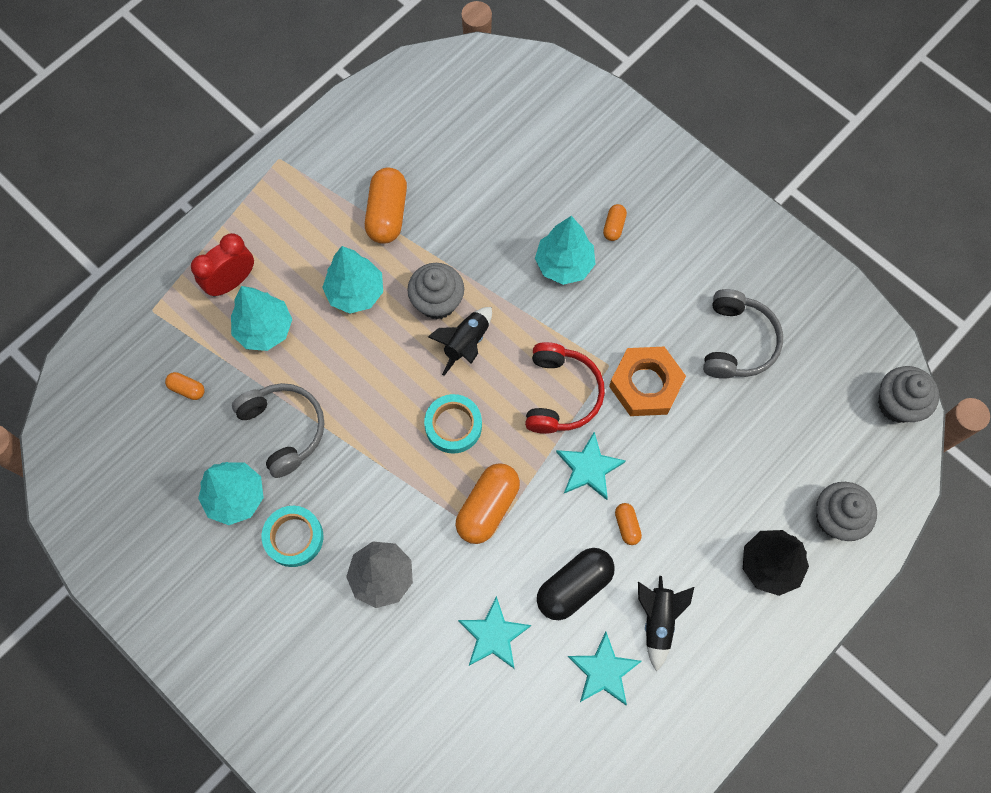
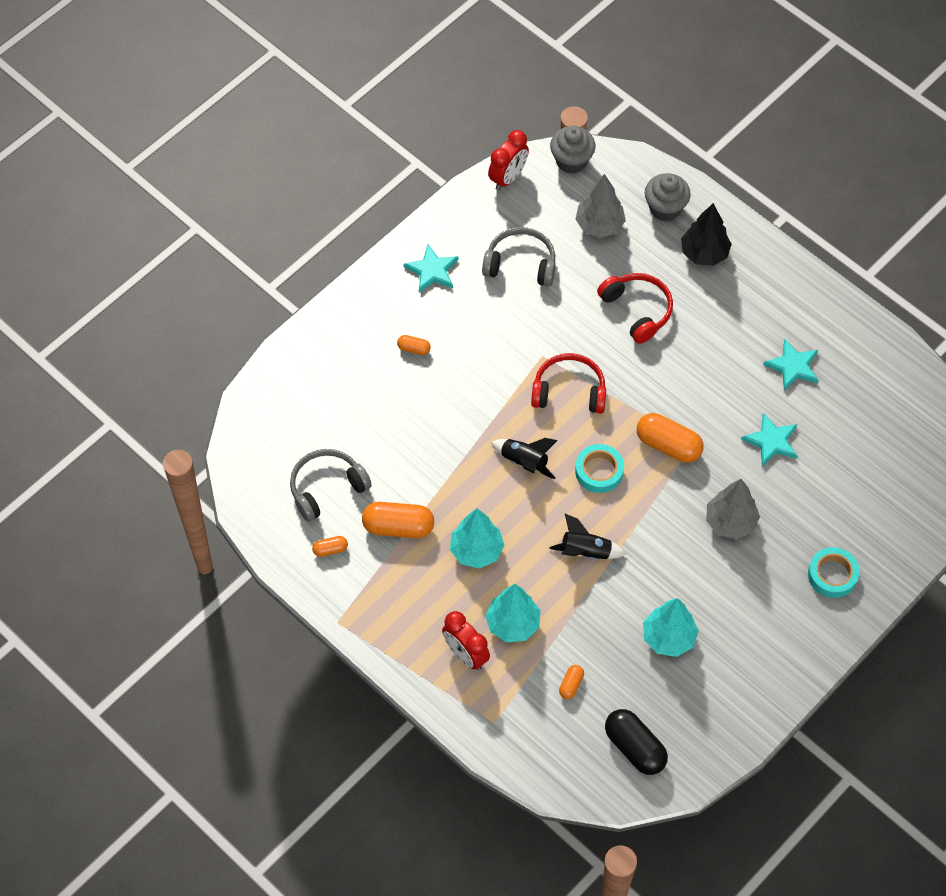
camera: 90 degrees left, 10 degrees down
grey headphones [232,383,324,478] -> grey headphones moved to [290,449,372,522]
turquoise tape [262,506,323,567] -> turquoise tape moved to [808,547,860,598]
grey cupcake [407,263,464,320] -> none
turquoise tree [535,216,595,285] -> none
black capsule [537,548,615,620] -> black capsule moved to [605,709,668,775]
turquoise star [556,432,626,500] -> turquoise star moved to [403,244,458,293]
orange nut [609,347,686,416] -> none
orange capsule [615,503,642,545] -> orange capsule moved to [312,536,348,557]
black rocket [638,576,694,672] -> black rocket moved to [549,514,626,559]
none -> red clock [488,130,529,190]
none -> grey tree [575,174,626,238]
none -> red headphones [597,273,673,344]

